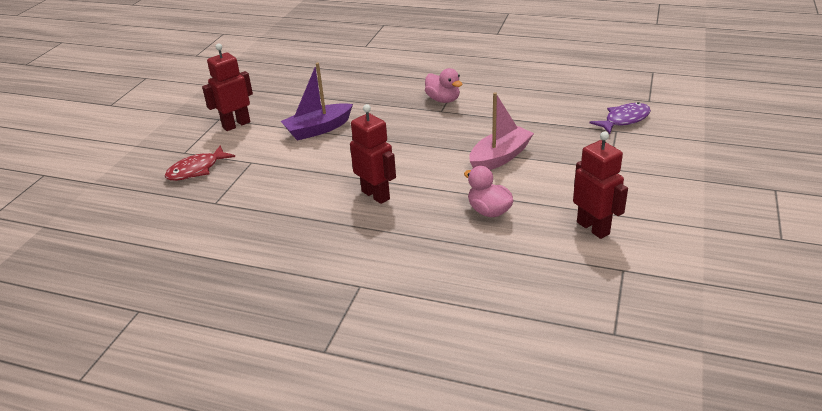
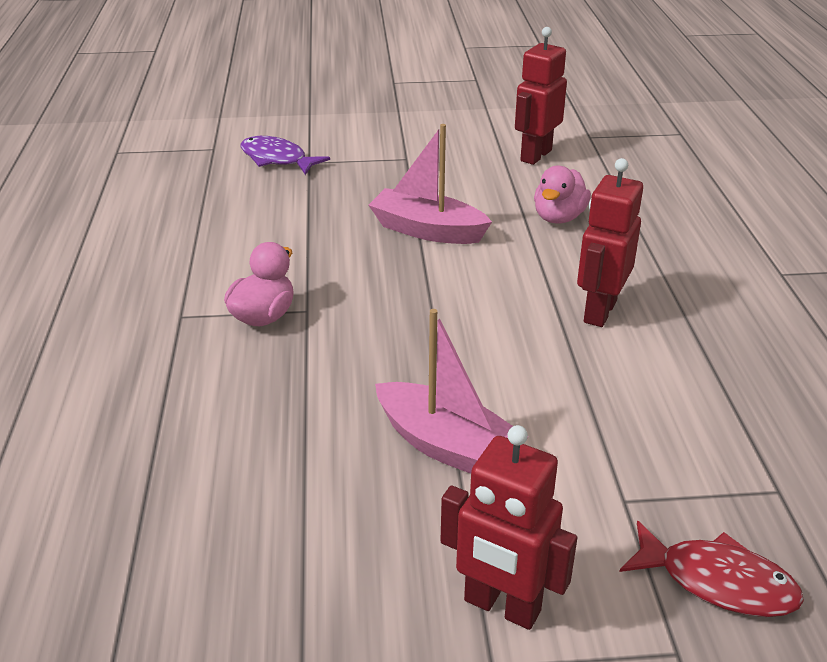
camera: 115 degrees left, 0 degrees up
purple boat [281,62,353,141] -> pink boat [375,309,529,474]

